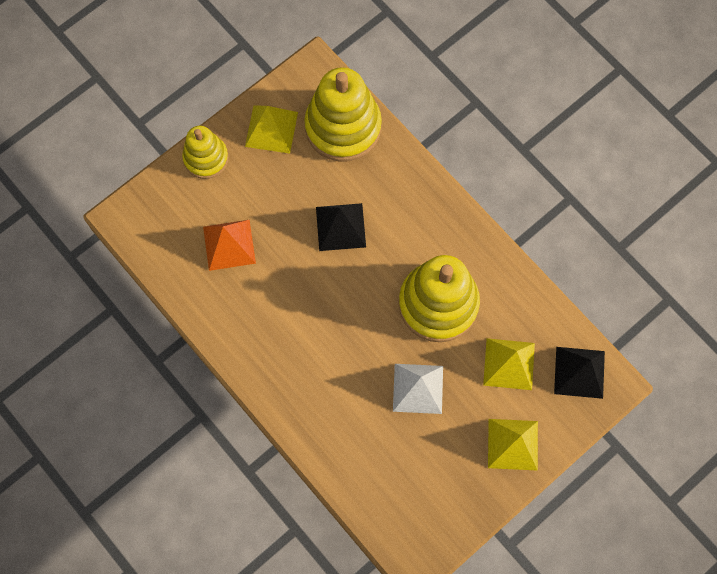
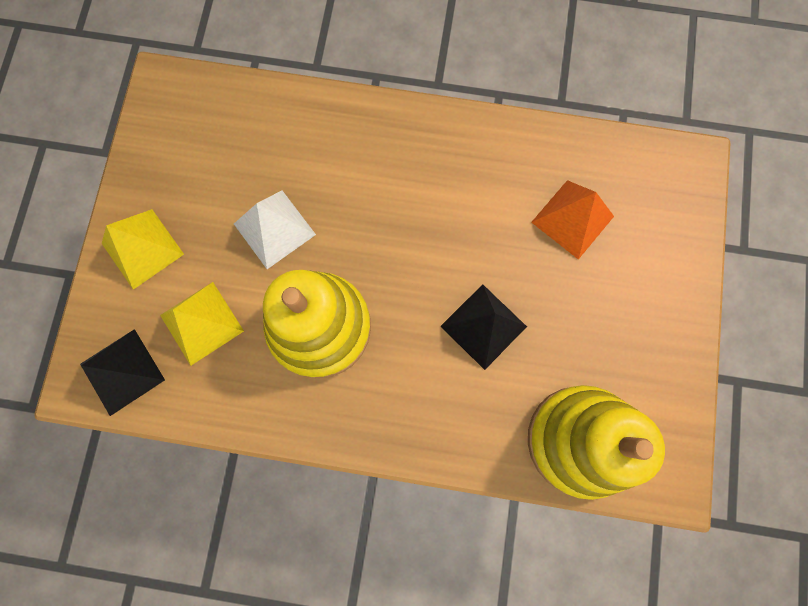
camera: 140 degrees right, 5 degrees up
yellow stacking toy [182,126,228,179] -> none
yellow pyramid [245,105,298,154] -> none

